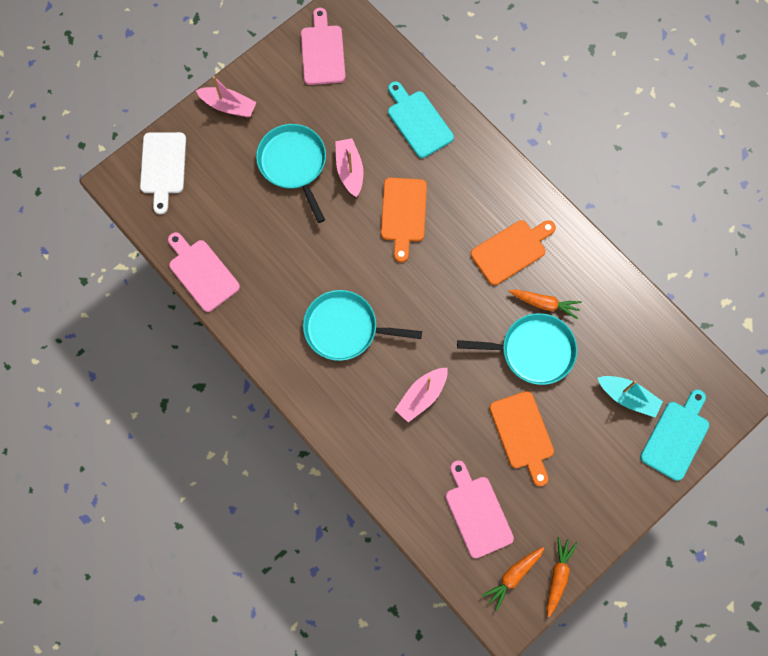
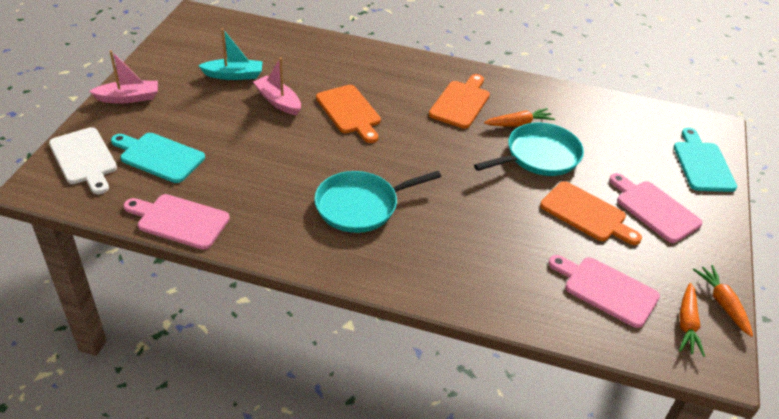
camera: 35 degrees left, 30 degrees down
turquoise pan [256,124,326,223] -> none
pink cutting board [301,8,345,85] -> pink cutting board moved to [609,173,702,243]
turquoise cutting board [388,81,454,158] -> turquoise cutting board moved to [111,133,205,183]
pink boat [395,368,447,422] -> none
turquoise boat [598,376,663,418] -> turquoise boat moved to [198,28,263,80]

